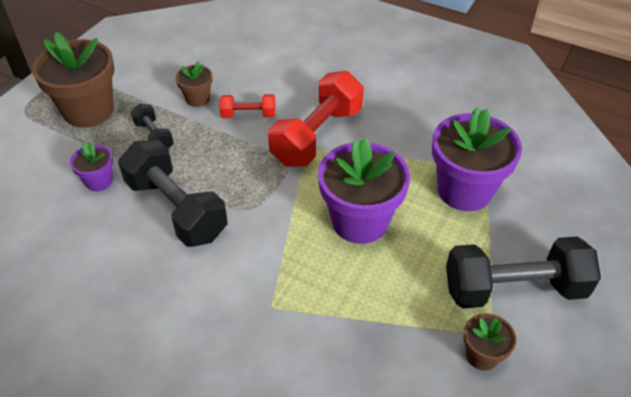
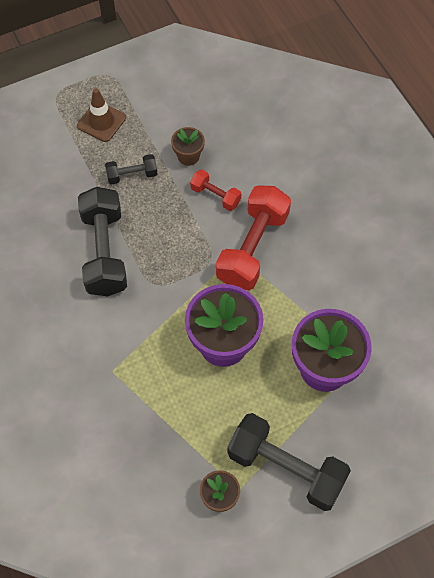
camera: 35 degrees right, 15 degrees up
brown flower pot [32,32,115,128] -> brown traffic cone [77,88,126,142]
purple flower pot [70,142,113,191] -> none
black dumbbell [131,104,174,149] -> black dumbbell turned 75 degrees clockwise [105,154,157,185]
red dumbbell [268,71,364,167] -> red dumbbell turned 45 degrees counterclockwise [216,185,291,290]

